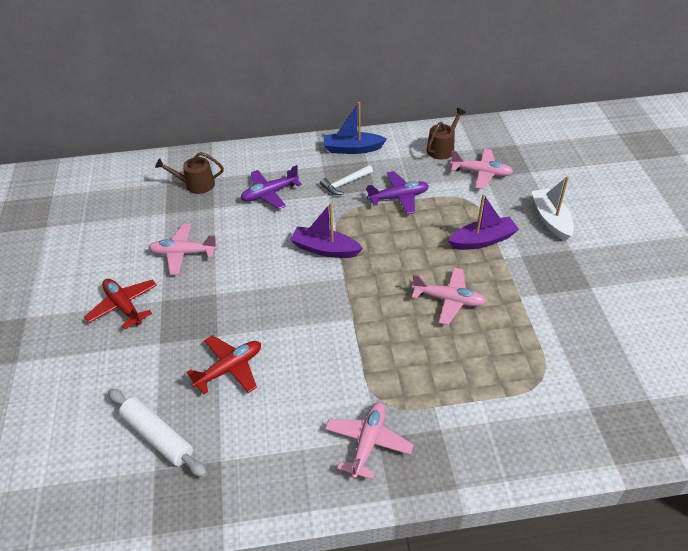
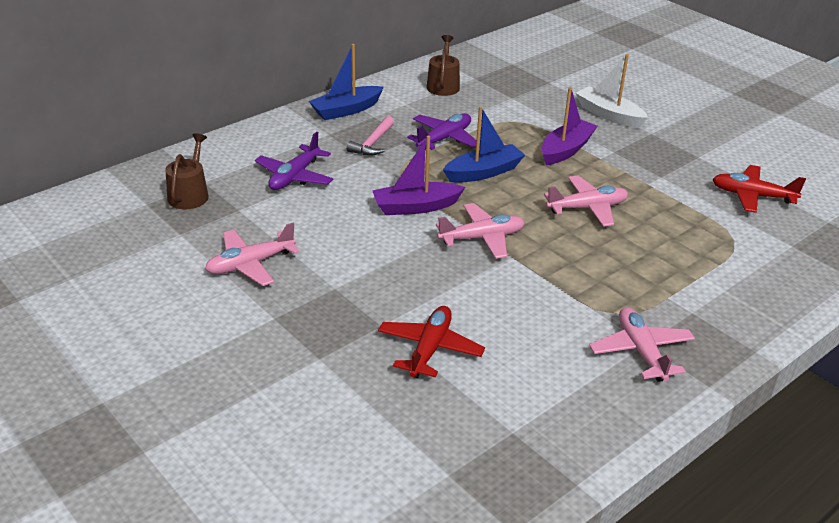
camera: 35 degrees left, 10 degrees down
red plane [84,279,157,329] -> red plane moved to [712,165,806,213]
white rolling pin [108,389,207,477] -> none
brown watering can [155,152,224,194] -> brown watering can turned 135 degrees clockwise [166,133,209,209]
white hammer [320,165,373,195] -> pink hammer [347,116,394,156]
pink plane [450,148,513,189] -> pink plane moved to [436,203,525,259]
none -> blue boat [443,106,525,183]

